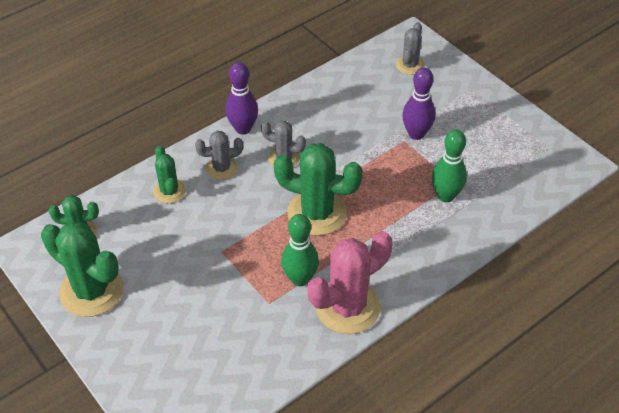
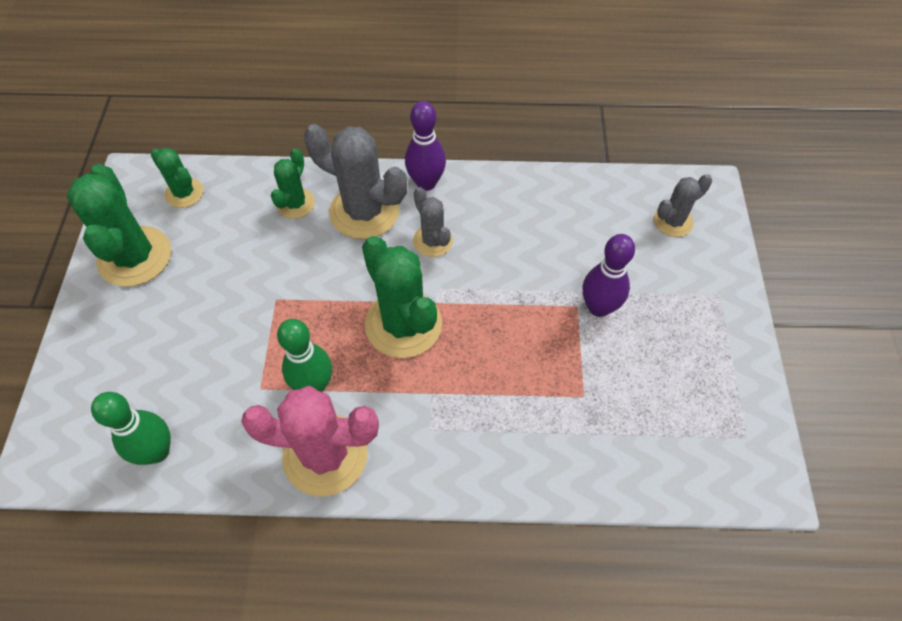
camera: 40 degrees right, 10 degrees up
grey cactus [195,131,243,180] -> grey cactus [304,124,407,239], size x1.80
green bowling pin [432,130,467,202] -> green bowling pin moved to [91,392,171,465]

